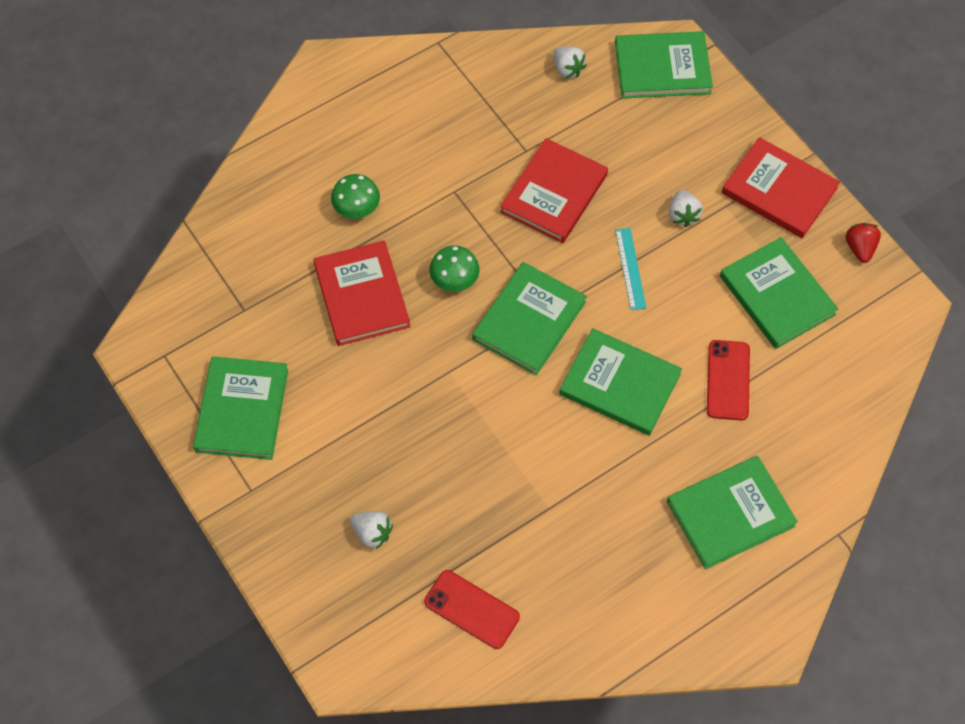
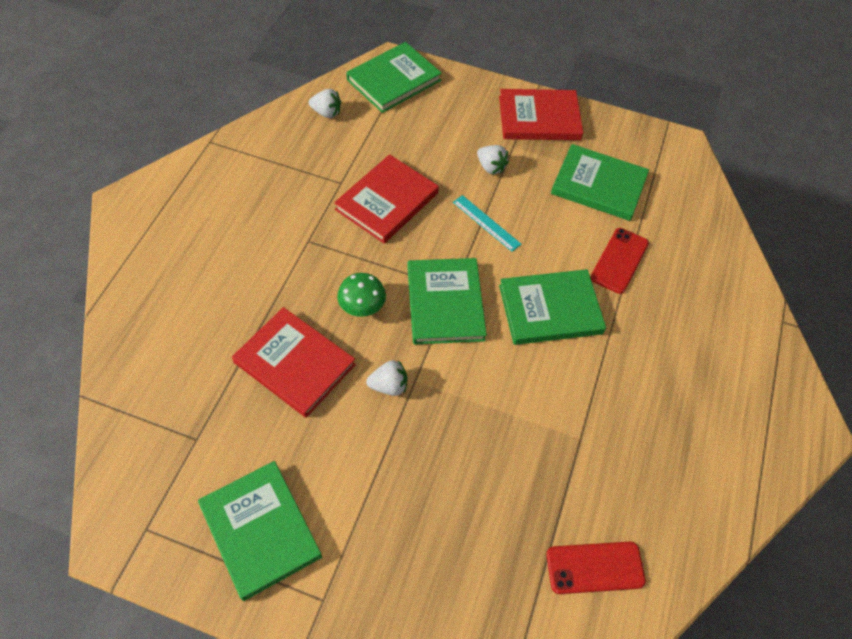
camera: 40 degrees left, 5 degrees down
green mushroom [331,174,380,219] -> none
white strawberry [350,511,393,549] -> white strawberry moved to [366,360,407,396]
red book [500,138,608,243] -> red book turned 45 degrees clockwise [334,154,439,244]
green book [667,456,798,569] -> none
red phone [707,340,750,421] -> red phone turned 60 degrees clockwise [590,228,649,294]
red strawberry [845,223,881,263] -> none

